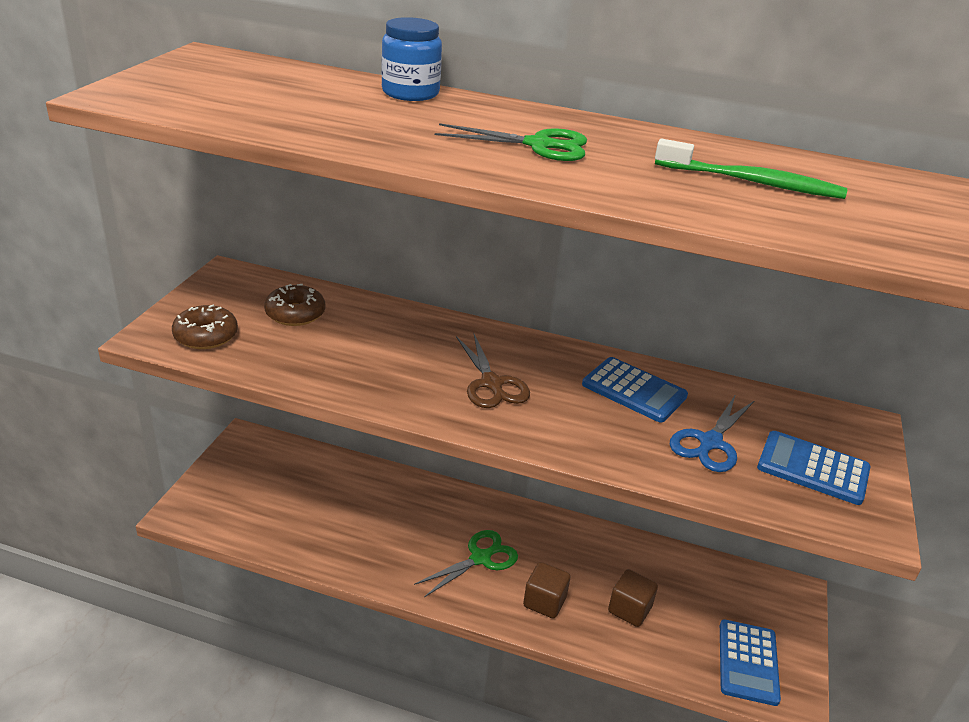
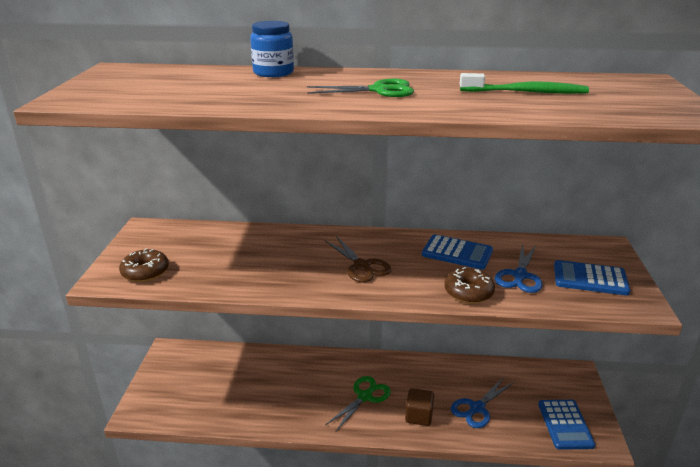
camera: 10 degrees left, 5 degrees down
brown donut [264,284,325,326] -> brown donut moved to [444,267,495,304]
brown cube [608,569,658,627] -> blue scissors [451,378,514,428]

